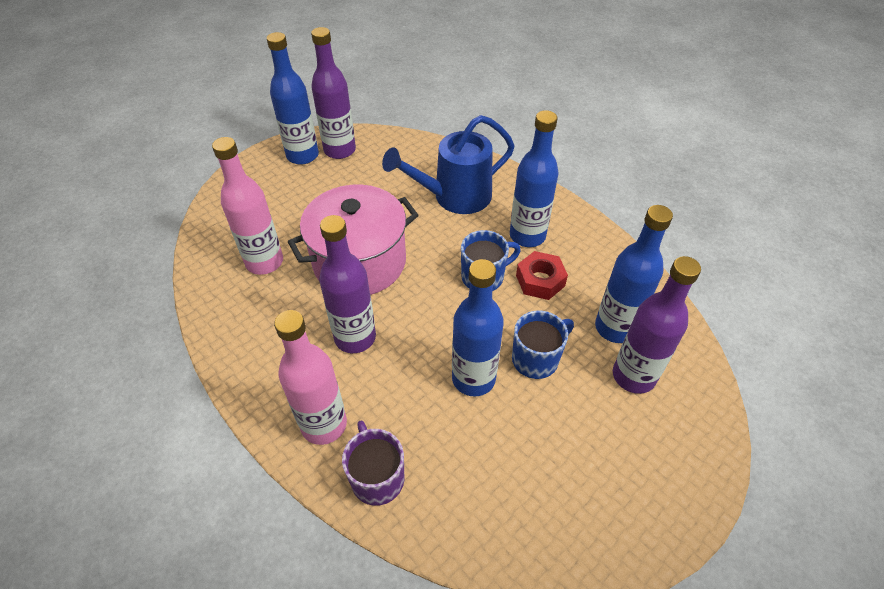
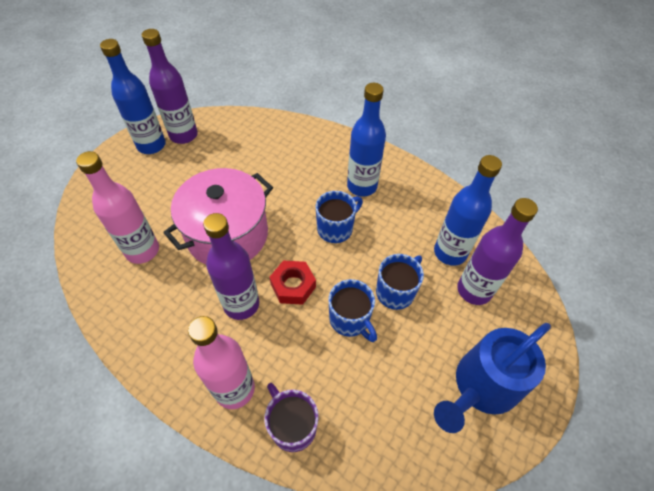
camera: 15 degrees left, 5 degrees up
blue watering can [382,115,515,214] -> blue watering can moved to [434,323,551,433]
blue bottle [452,259,504,396] -> blue mug [328,279,377,342]
red nut [516,251,568,300] -> red nut moved to [269,261,316,305]

